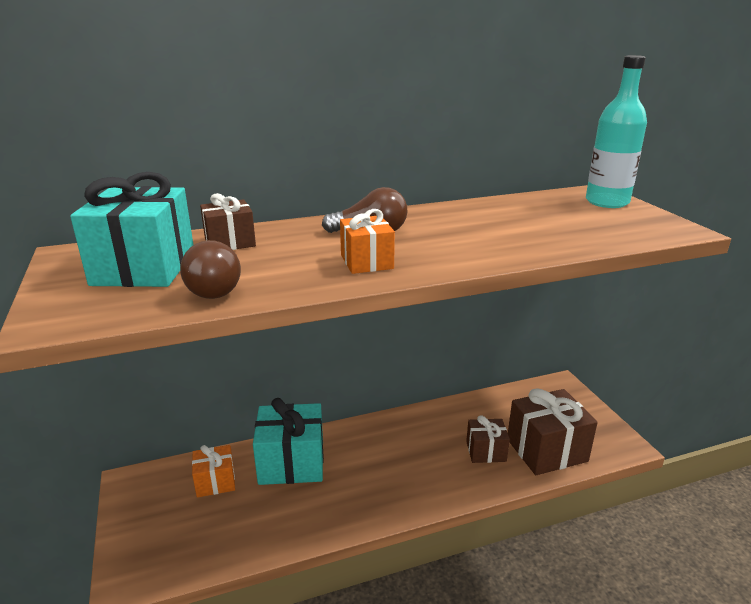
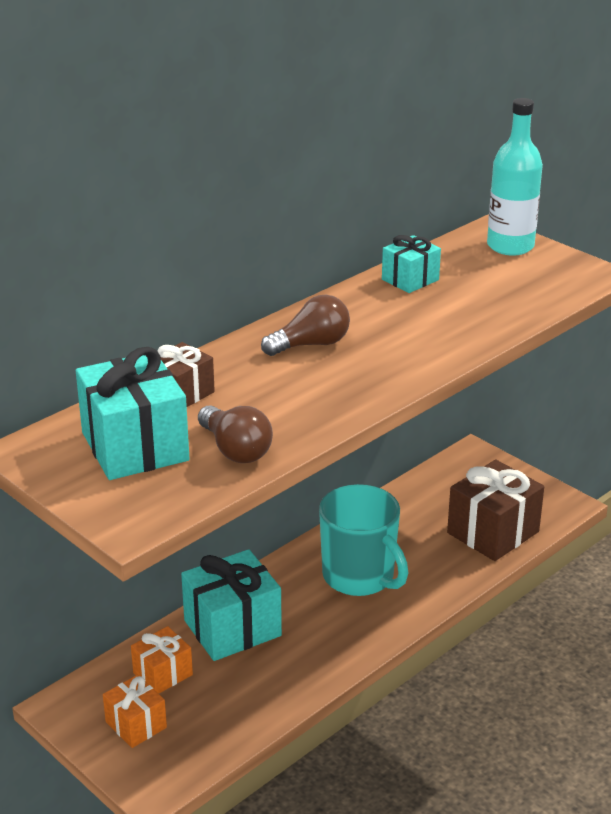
camera: 25 degrees left, 5 degrees up
orange gift [340,209,395,274] -> orange gift moved to [103,675,167,748]
brown gift [466,415,510,463] -> none
none -> turquoise mug [319,484,408,596]
none -> turquoise gift [382,235,441,293]

